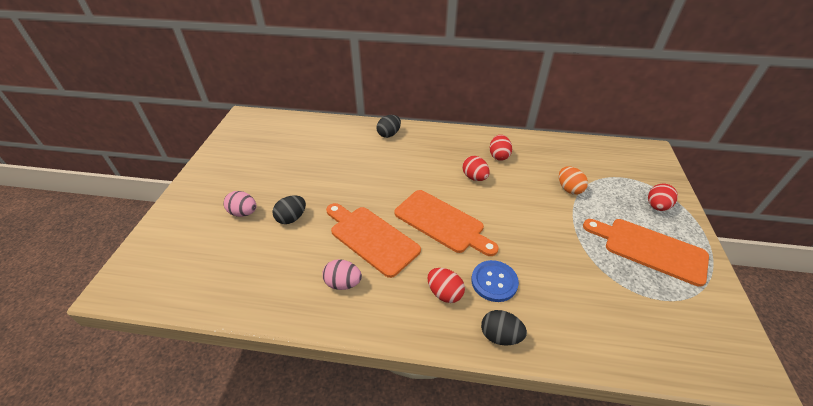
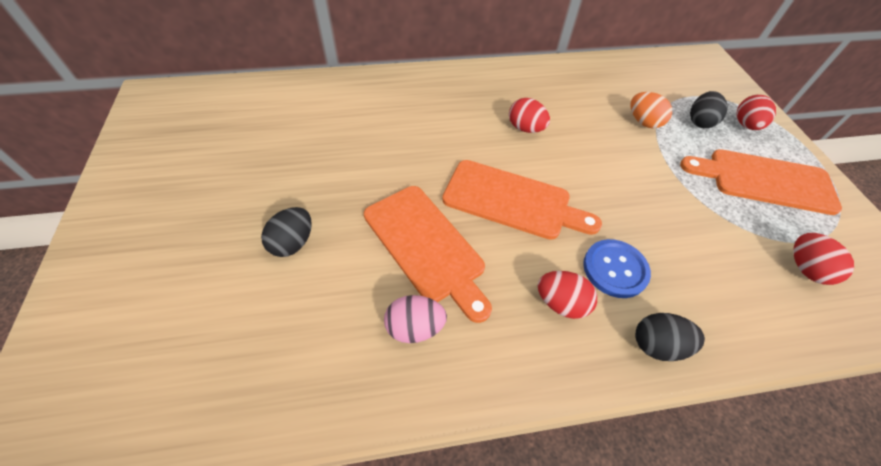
camera: 20 degrees left, 10 degrees up
pink egg [224,191,256,217] -> none
orange cutting board [326,203,421,278] -> orange cutting board turned 150 degrees counterclockwise [364,186,492,323]
black egg [377,115,401,138] -> black egg moved to [690,91,728,128]
red egg [490,135,512,161] -> red egg moved to [793,233,854,285]

